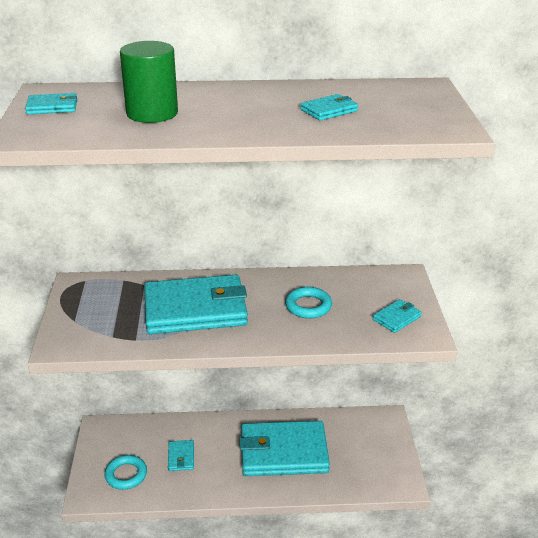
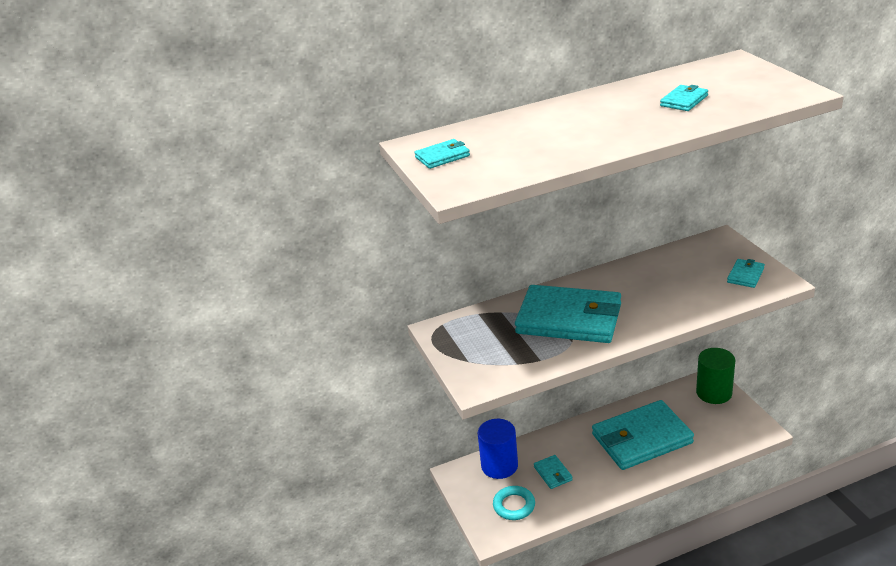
camera: 15 degrees left, 0 degrees up
green cylinder [120,41,178,123] -> green cylinder moved to [696,348,735,404]
turquoise wallet [144,275,248,334] -> turquoise wallet turned 45 degrees clockwise [515,285,621,343]
turquoise ring [285,287,332,318] -> none
none -> blue cylinder [478,419,518,479]

